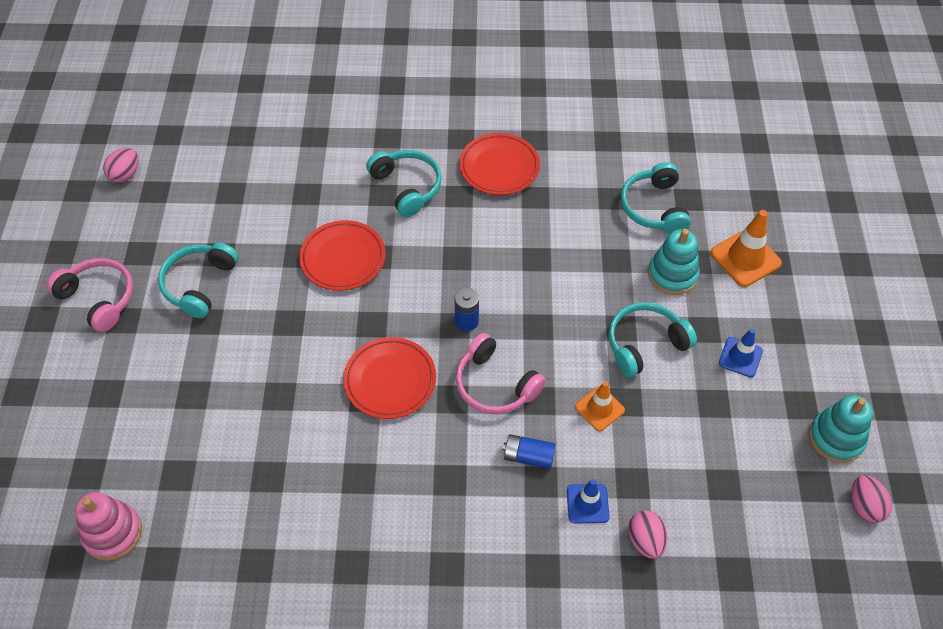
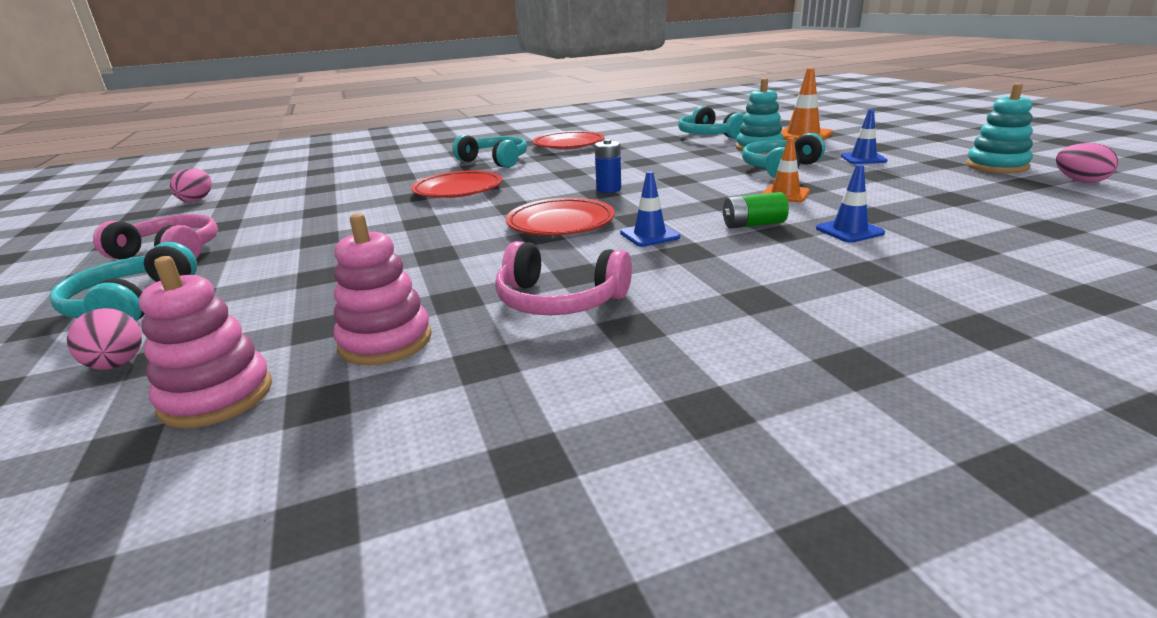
camera: 20 degrees left, 30 degrees down
turquoise headphones [158,242,239,318] -> turquoise headphones moved to [50,242,197,322]
pink headphones [456,333,546,414] -> pink headphones moved to [495,241,632,315]
blue battery [502,434,556,469] -> green battery [723,192,789,229]
pink egg [628,511,667,559] -> pink egg moved to [67,308,142,370]
none -> pink stacking toy [334,213,432,365]
none -> blue traffic cone [620,171,680,247]

